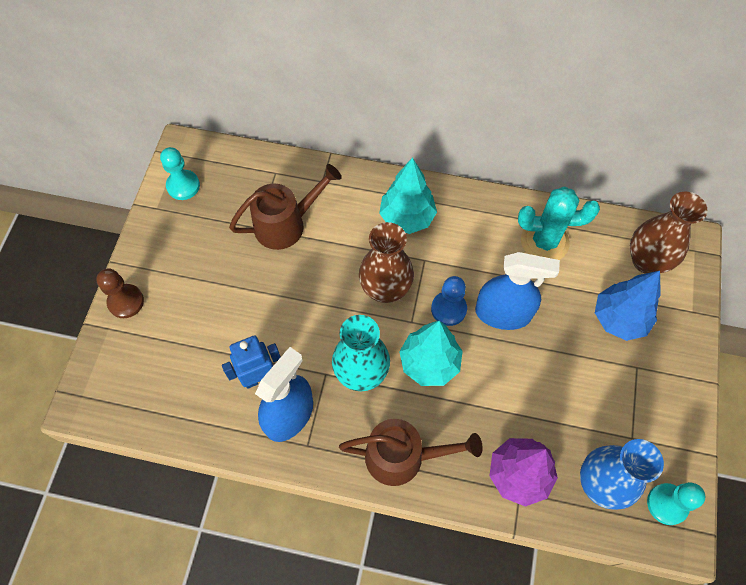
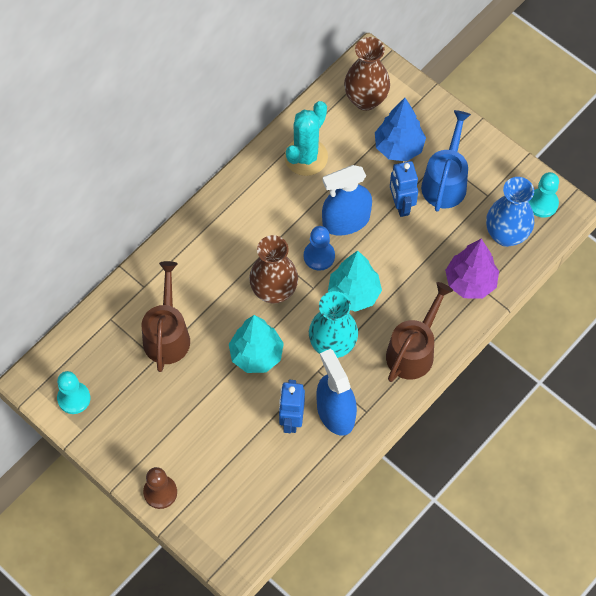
camera: 60 degrees left, 0 degrees up
turquoise tree [379,157,437,234] -> turquoise tree moved to [229,315,284,373]
blue spray bottle [475,252,560,330] -> blue spray bottle turned 150 degrees counterclockwise [322,165,372,235]
none -> blue robot [390,161,418,217]
none -> blue watering can [421,110,471,212]

